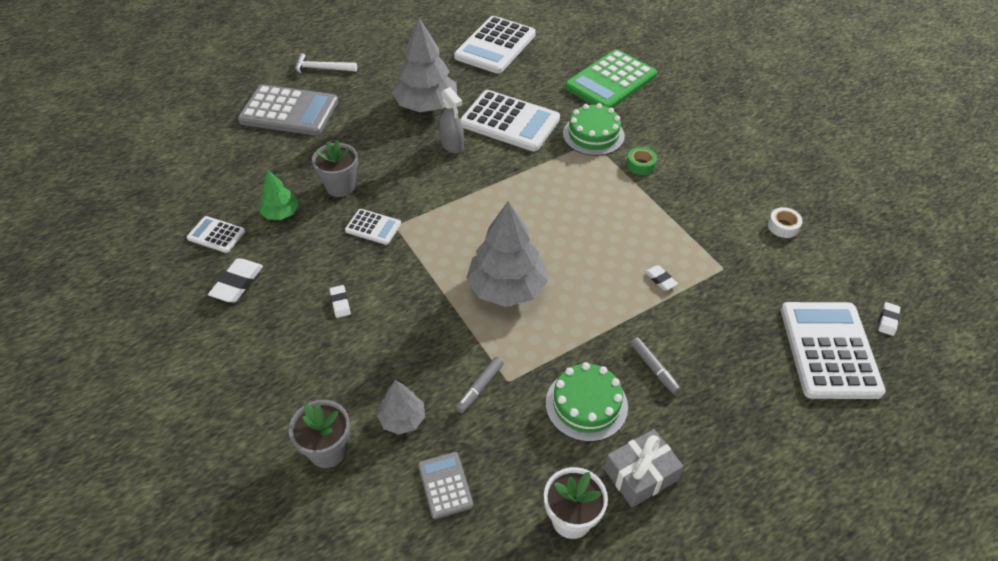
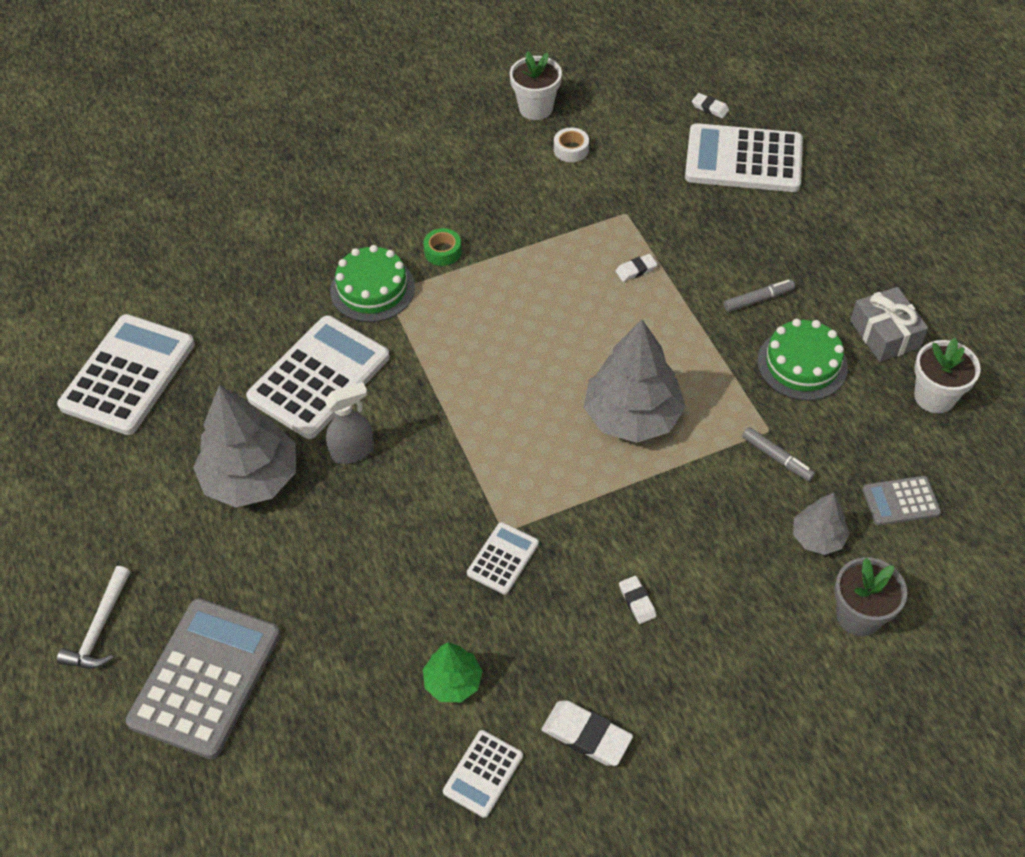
camera: 80 degrees left, 5 degrees up
grey flower pot [312,140,358,197] -> none
white eraser [329,285,351,318] -> white eraser turned 75 degrees clockwise [619,576,657,624]
white calculator [454,16,536,74] -> white calculator turned 105 degrees counterclockwise [57,314,195,435]
green calculator [565,49,657,108] -> none
none -> white flower pot [510,51,562,120]

